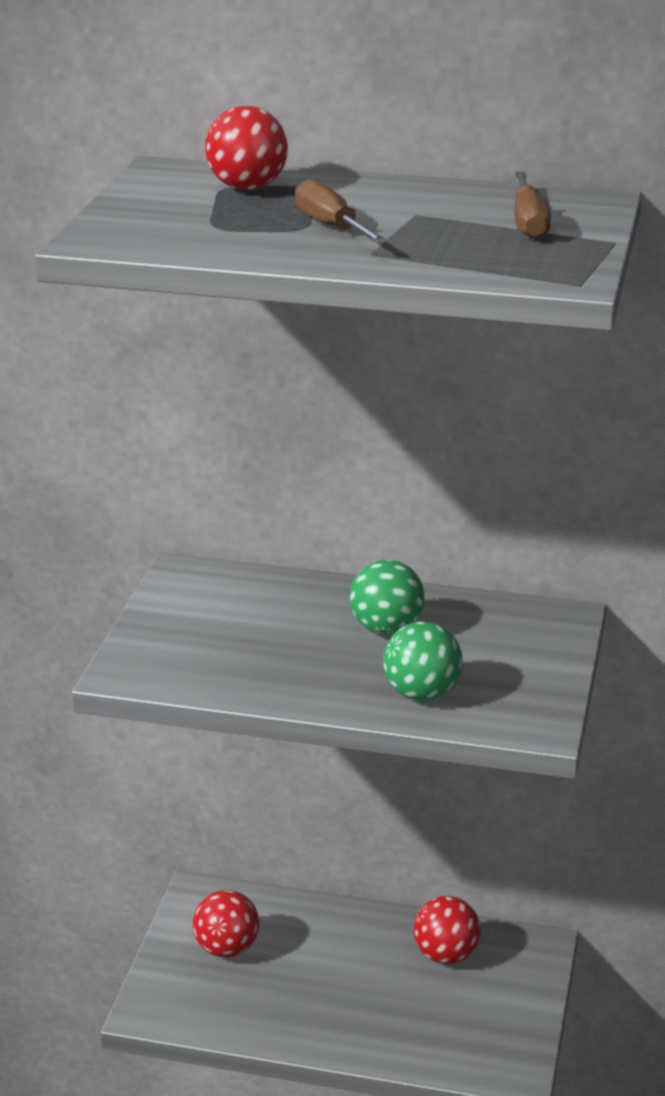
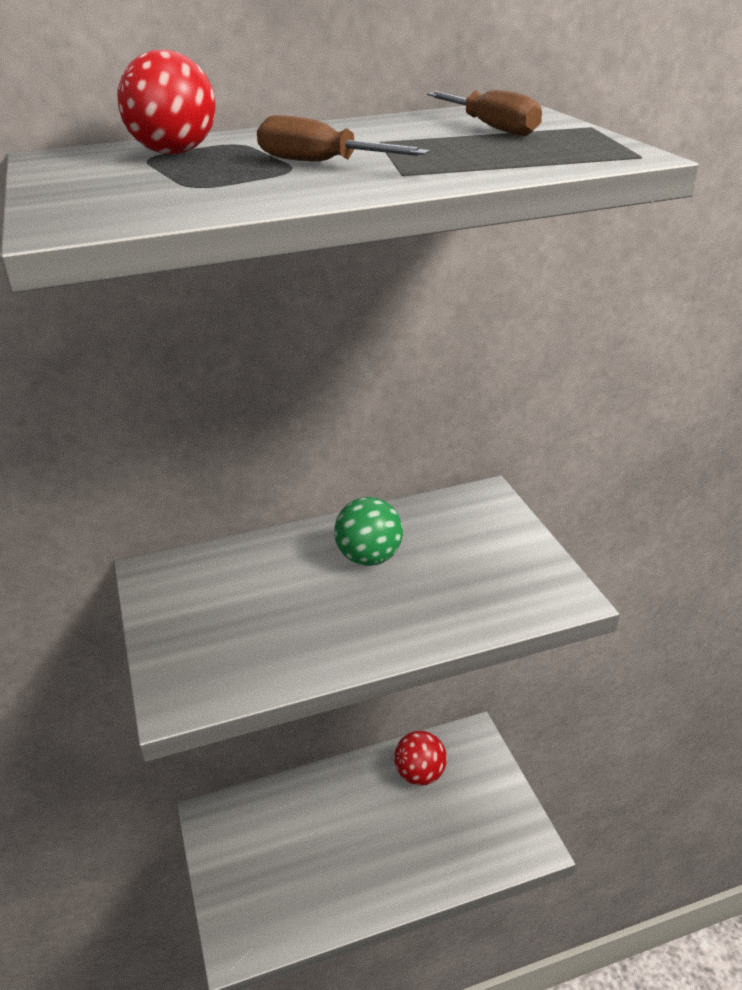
camera: 30 degrees left, 5 degrees up
red ball [193,890,259,958] -> none
green ball [383,621,463,701] -> none

